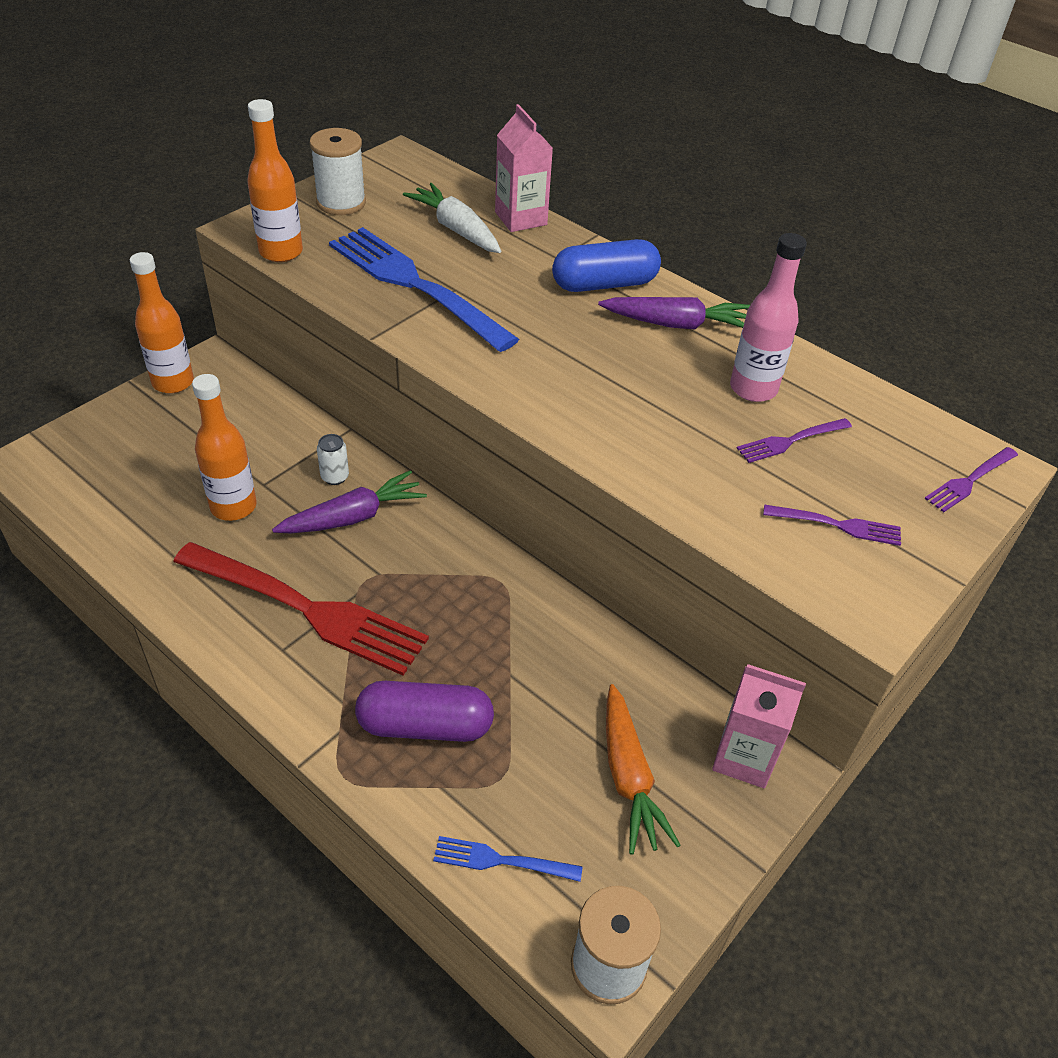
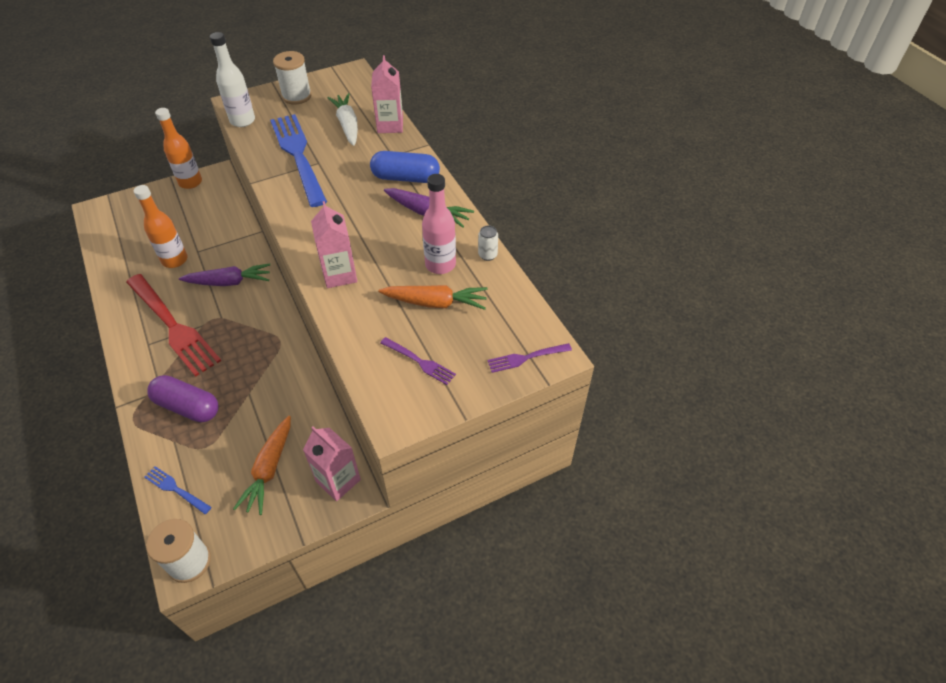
camera: 25 degrees right, 5 degrees up
orange bottle [247,99,303,262] -> white bottle [210,32,255,127]
white can [317,434,349,485] -> white can moved to [478,225,498,261]
purple fork [737,418,852,463] -> orange carrot [378,285,488,310]
none -> pink carton [311,201,357,288]

